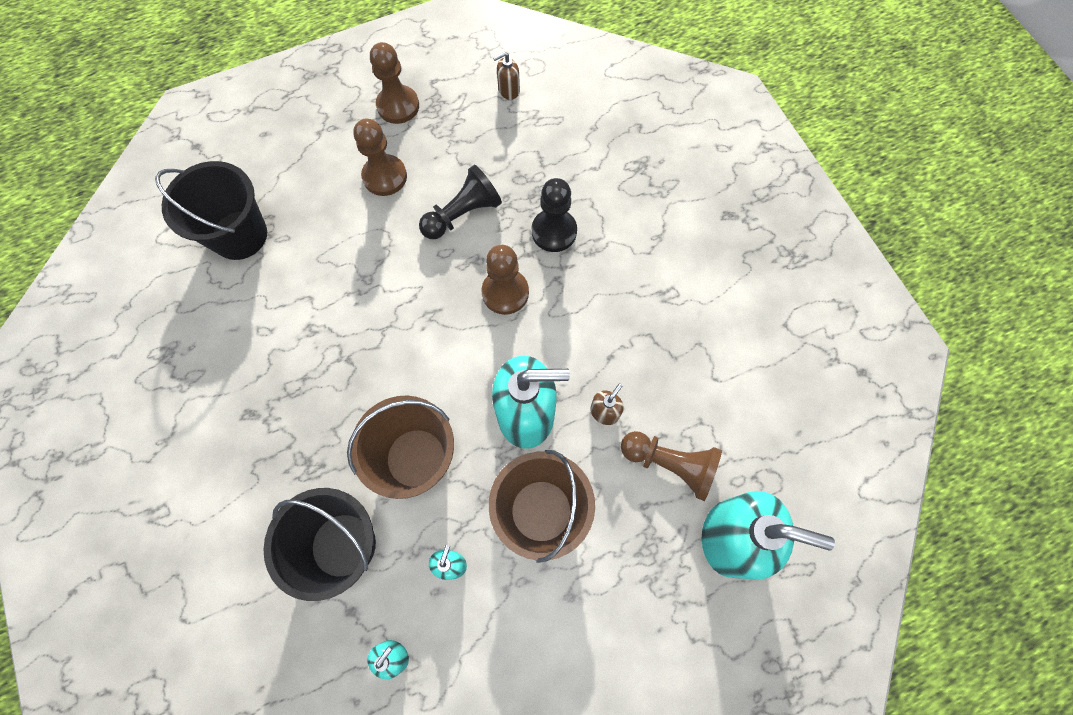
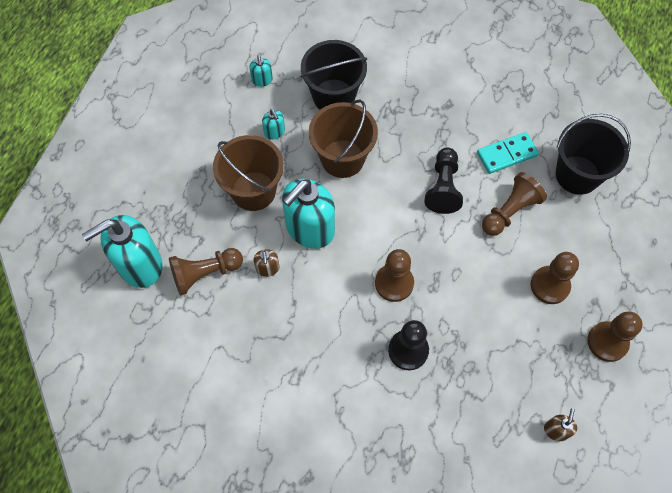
camera: 135 degrees right, 5 degrees down
black pawn [419,165,502,239] -> black pawn moved to [424,148,463,214]
none -> turquoise domino [477,132,539,174]
none -> brown pawn [482,172,547,236]

